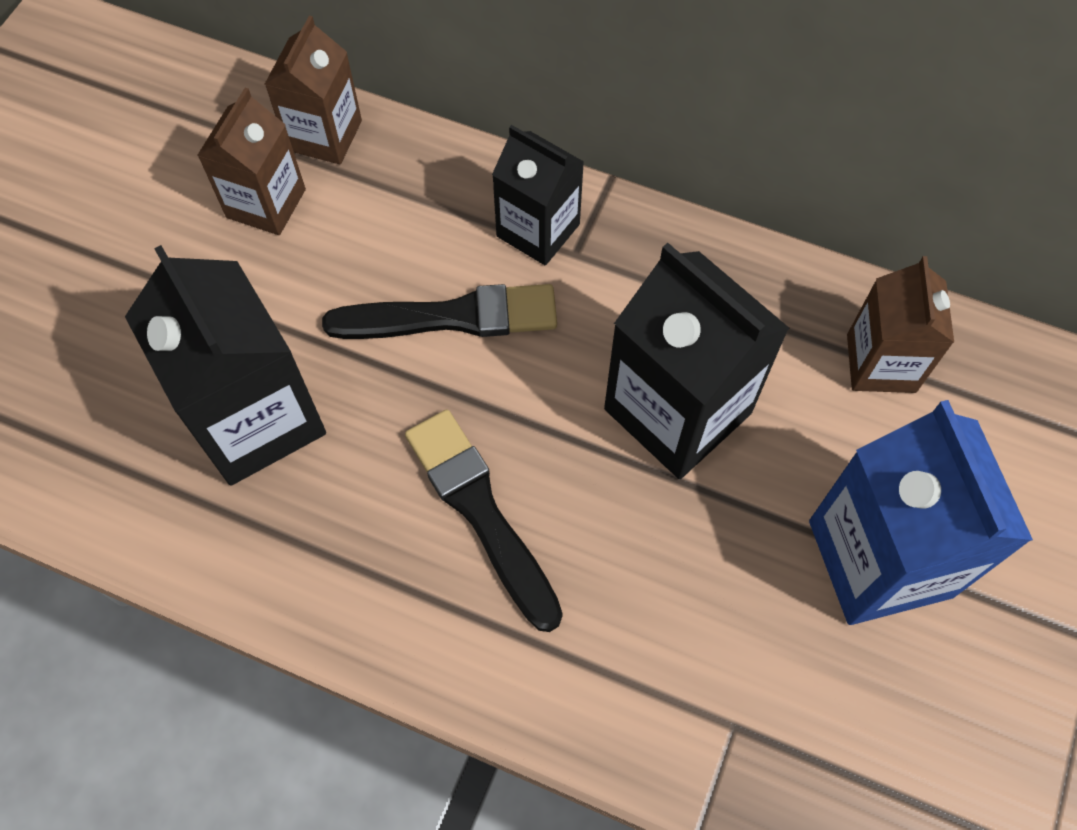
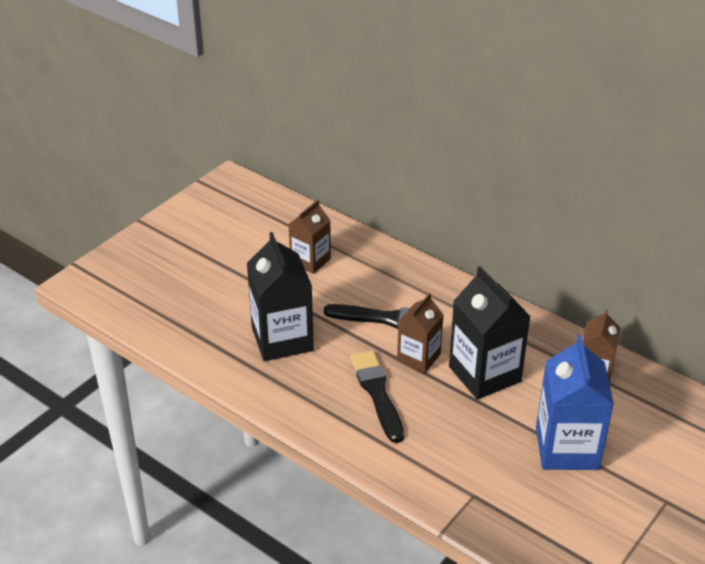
camera: 15 degrees right, 25 degrees down
brown carton [265,16,362,164] -> brown carton moved to [397,293,444,373]
black carton [492,125,584,265] -> none

